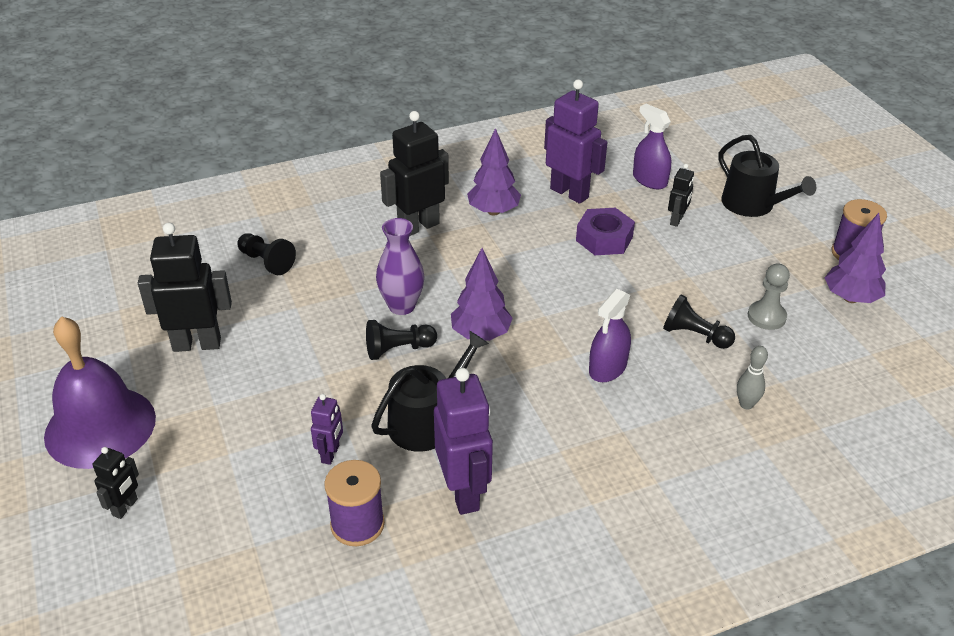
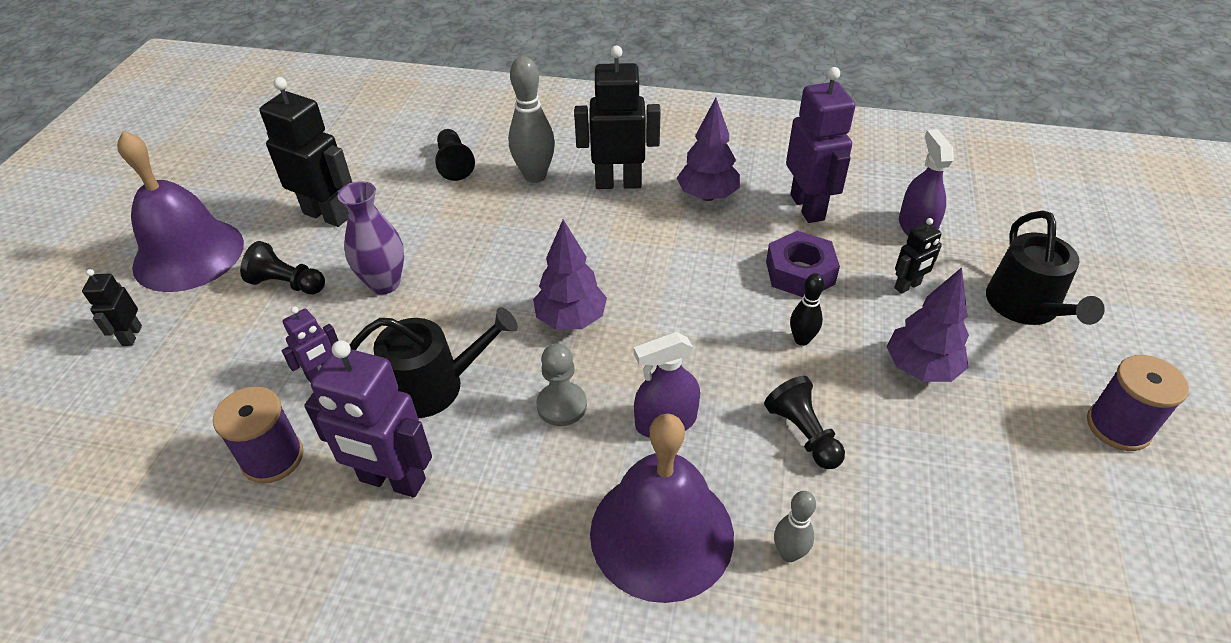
camera: 35 degrees right, 5 degrees up
black robot [92,447,139,519] -> black robot turned 120 degrees clockwise [82,269,142,346]
black pawn [366,320,437,360] -> black pawn moved to [240,241,325,294]
purple vase [376,218,424,315] -> purple vase moved to [337,181,404,295]
purple robot [434,368,493,515] -> purple robot turned 90 degrees clockwise [304,340,432,498]
grey pawn [748,264,790,330] -> grey pawn moved to [536,343,587,426]
purple tree [825,213,886,303] -> purple tree moved to [887,267,969,382]
none -> grey bowling pin [509,56,555,183]
none -> purple bell [590,414,734,603]
none -> black bowling pin [790,273,824,346]

